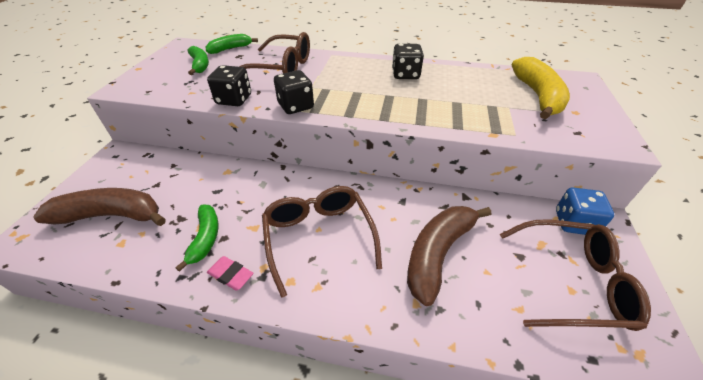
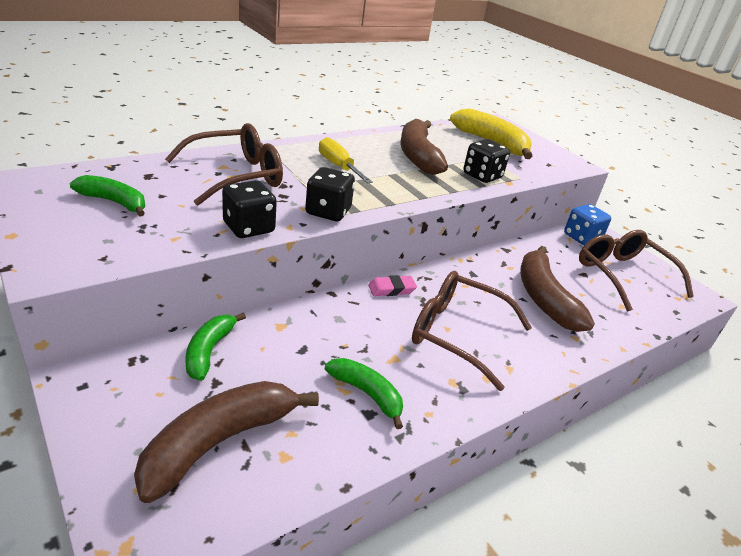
camera: 50 degrees left, 10 degrees down
green banana [205,34,258,54] -> green banana moved to [185,313,246,381]
pink eraser [207,256,253,291] -> pink eraser moved to [368,275,417,296]
black dice [392,44,424,79] -> black dice moved to [463,139,510,183]
brown glasses [500,219,651,331] -> brown glasses turned 75 degrees counterclockwise [579,230,694,311]
none -> yellow screwdriver [319,137,373,184]
none -> brown banana [401,119,448,175]

